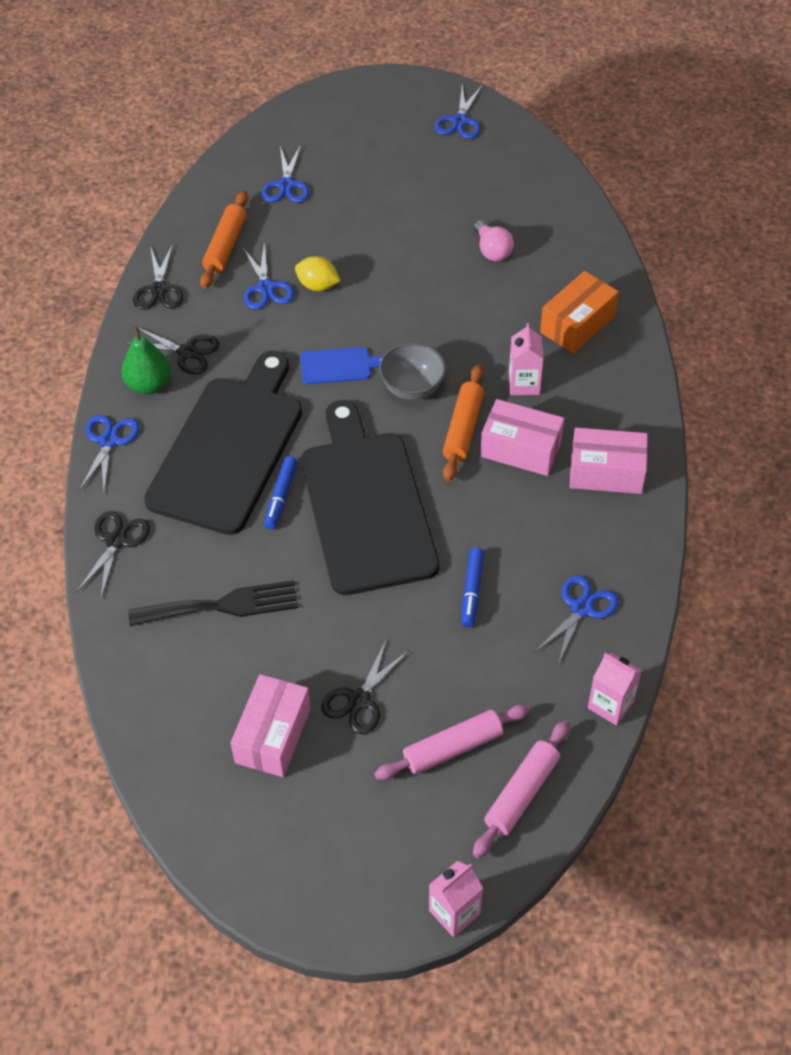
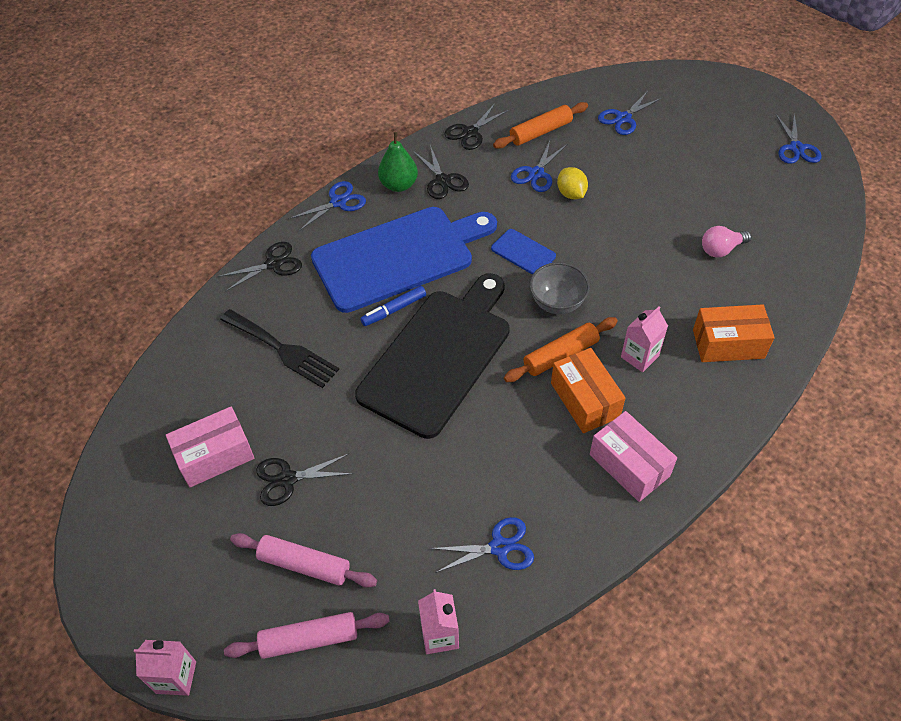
camera: 45 degrees right, 0 degrees up
black cutting board [144,351,302,535] -> blue cutting board [311,207,497,313]
blue scissors [434,85,482,139] -> blue scissors turned 60 degrees counterclockwise [776,113,822,164]
blue marker [462,547,484,627] -> none
pink light bulb [474,220,514,261] -> pink light bulb turned 45 degrees clockwise [702,226,751,258]
pink box [480,399,564,476] -> orange box [551,348,625,433]

